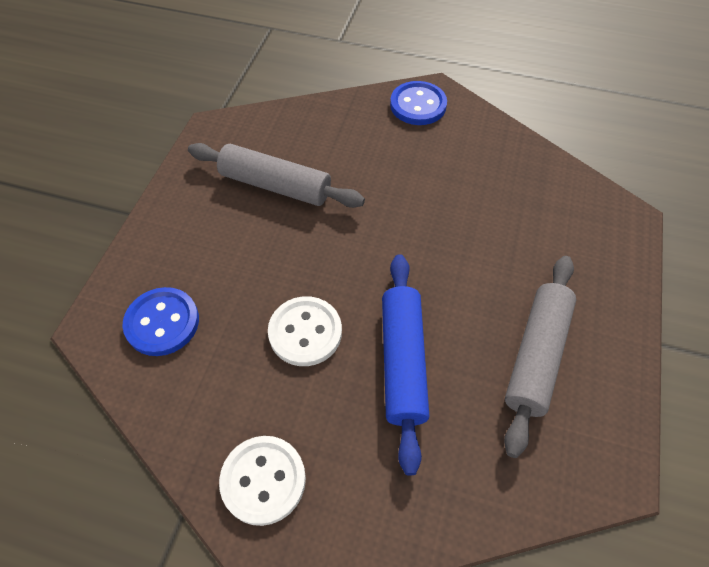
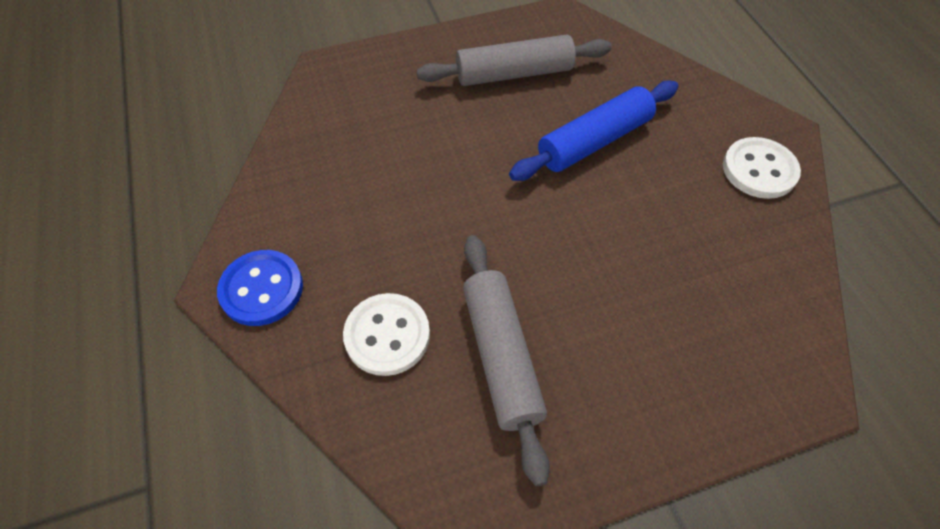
camera: 125 degrees left, 0 degrees up
blue button [122,287,199,356] -> none
white button [268,296,342,366] -> white button moved to [343,293,430,376]

